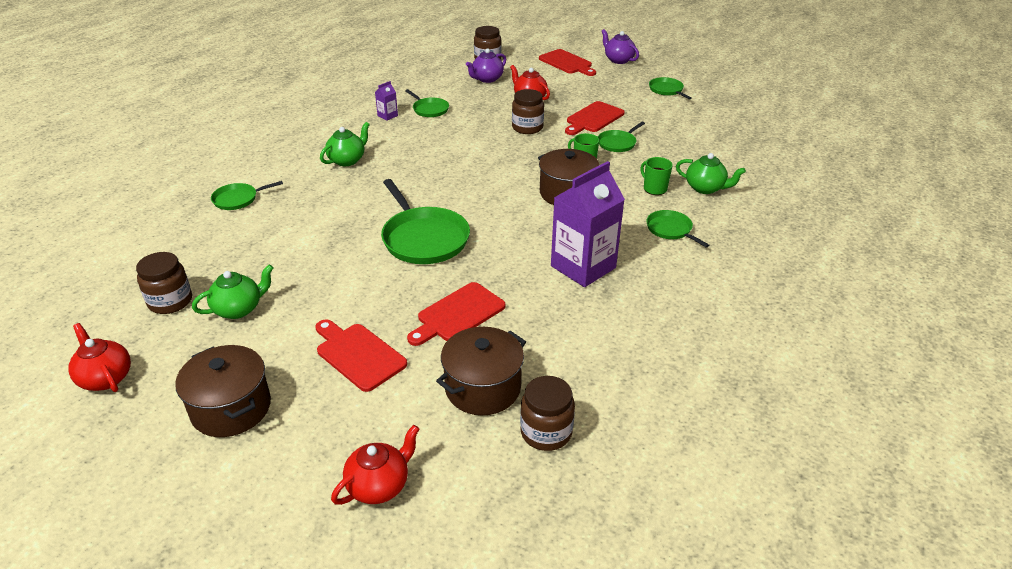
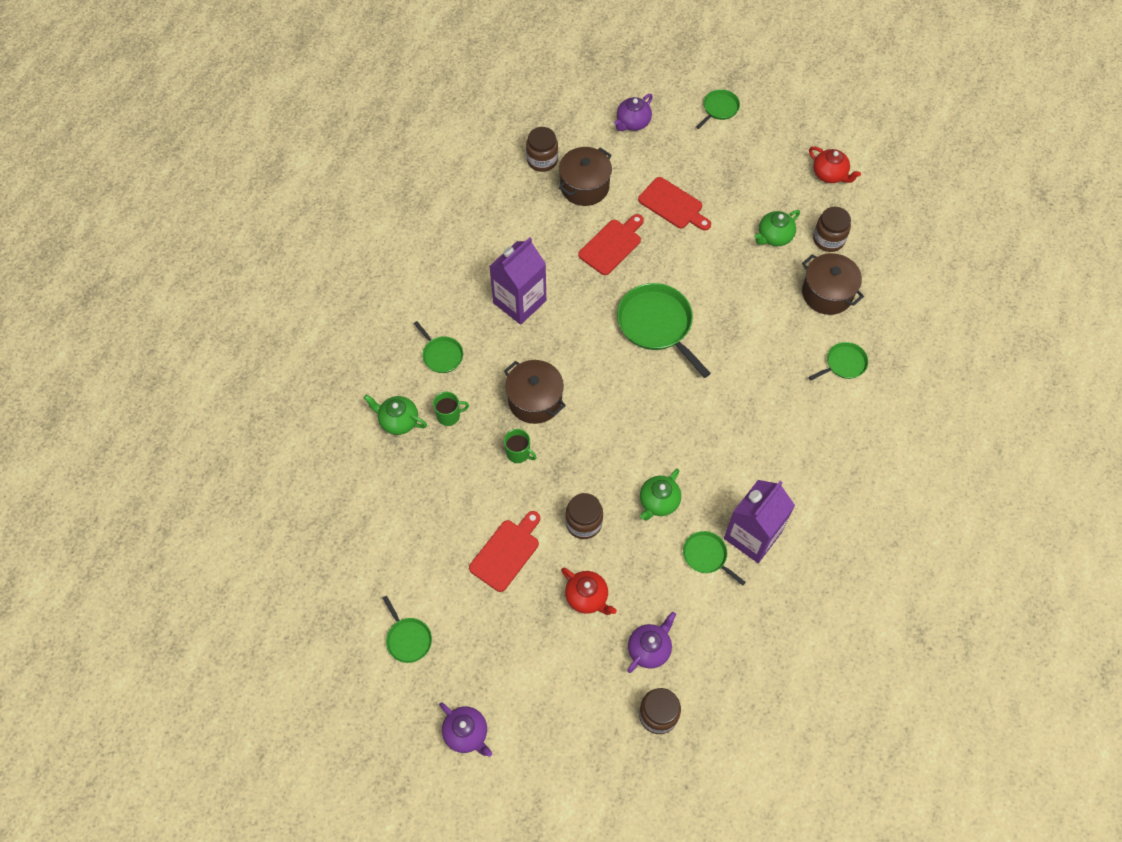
camera: 175 degrees right, 25 degrees up
brown pot [175,345,271,437] -> brown pot moved to [802,253,864,315]
green teapot [320,122,370,166] -> green teapot moved to [640,469,681,520]
red teapot [331,425,419,505] -> purple teapot [614,94,653,131]
purple carton [375,81,398,121] -> purple carton [724,480,795,563], size x2.41
red cutting board [539,49,596,76] -> none
green pan [598,122,645,152] -> green pan moved to [696,89,740,129]
green mug [641,157,673,195] -> green mug turned 60 degrees counterclockwise [433,392,469,426]

